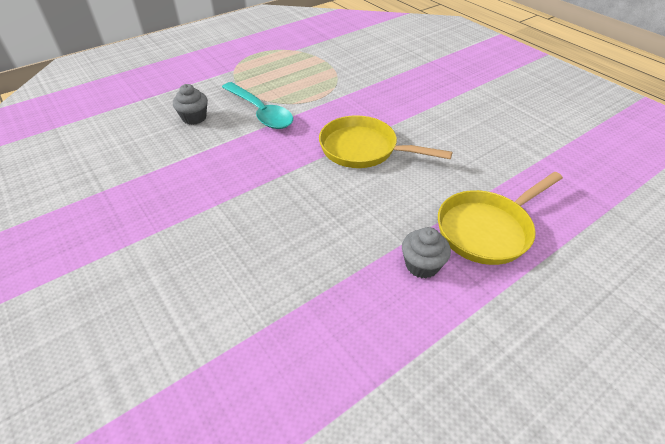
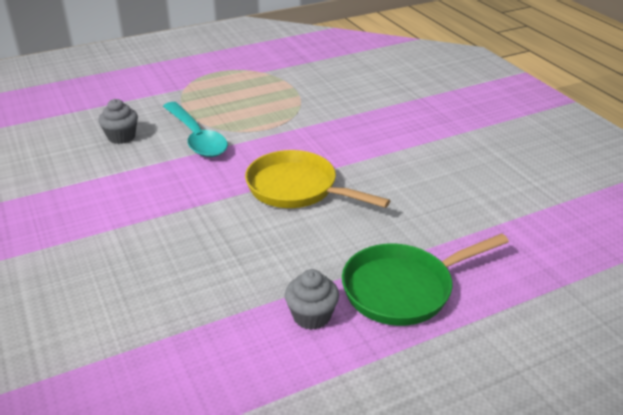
camera: 10 degrees right, 10 degrees down
yellow pan [438,172,563,265] -> green pan [342,233,509,326]

